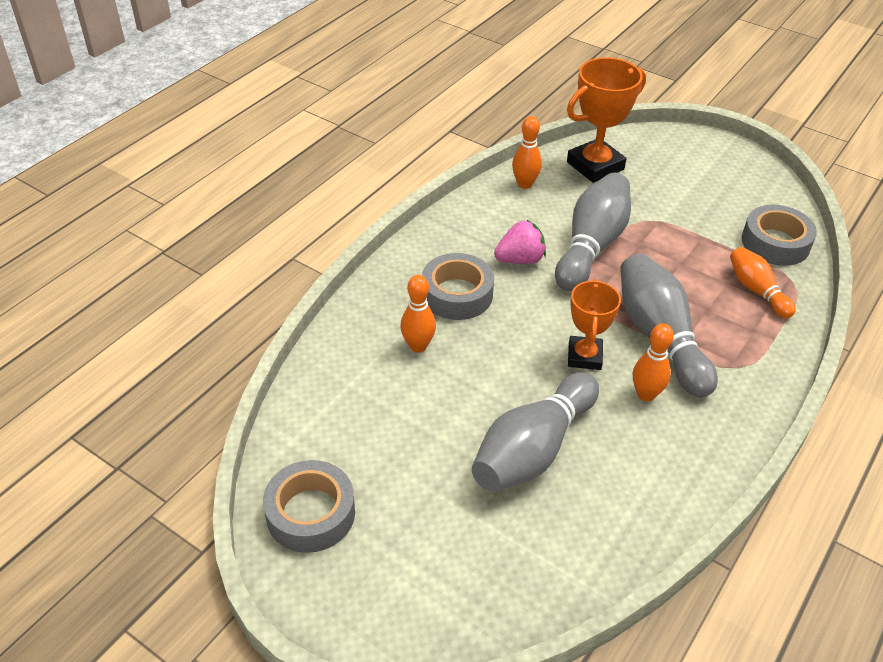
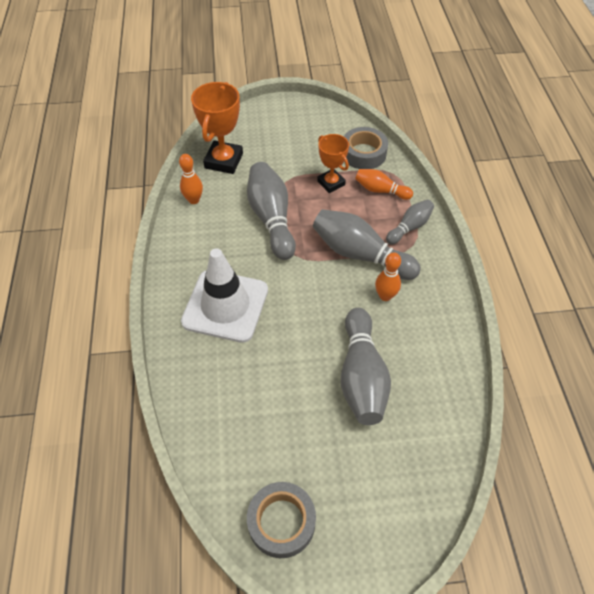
camera: 40 degrees left, 10 degrees up
orange bowling pin [400,275,436,353] -> none
grey tape [422,253,494,320] -> white traffic cone [181,248,268,343]
pink strawberry [494,219,546,264] -> none
orange trophy [568,279,621,370] -> orange trophy moved to [317,134,349,193]
none -> grey bowling pin [386,200,434,244]

